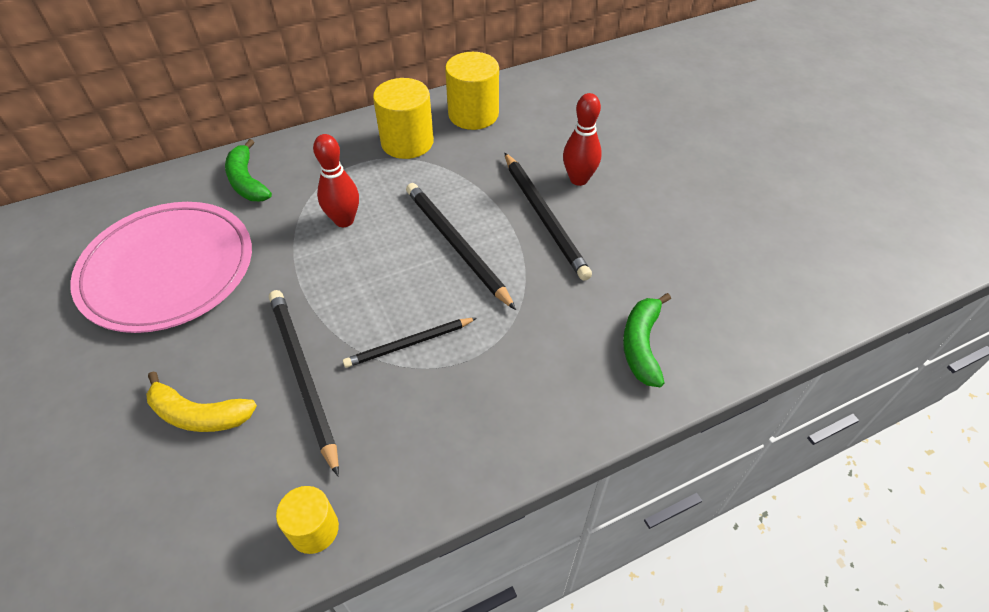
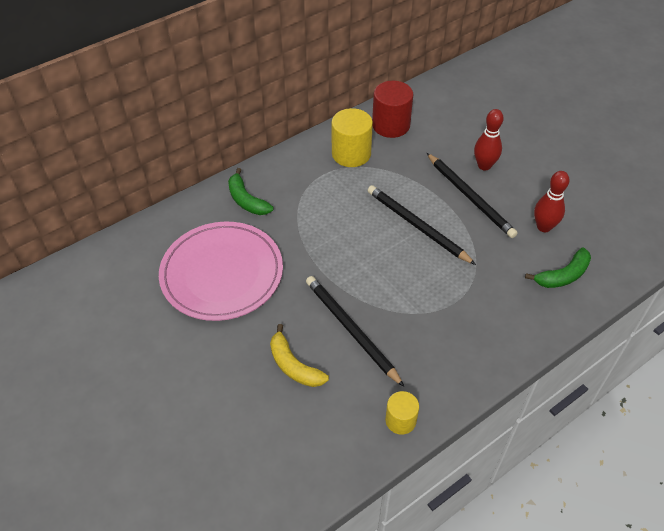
camera: 10 degrees left, 0 degrees up
yellow banana [146,371,257,432] -> yellow banana turned 45 degrees clockwise [270,324,329,387]
red bowling pin [313,134,359,227] -> red bowling pin moved to [534,171,570,232]
black pencil [343,318,477,368] -> none
yellow cylinder [445,52,499,130] -> red cylinder [372,81,413,138]
green banana [623,293,671,387] -> green banana turned 120 degrees counterclockwise [525,247,591,288]

